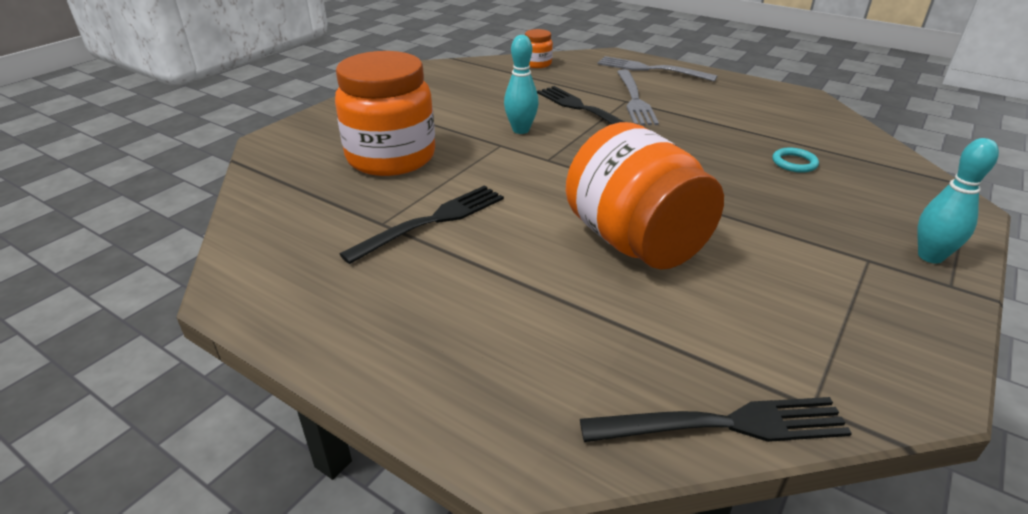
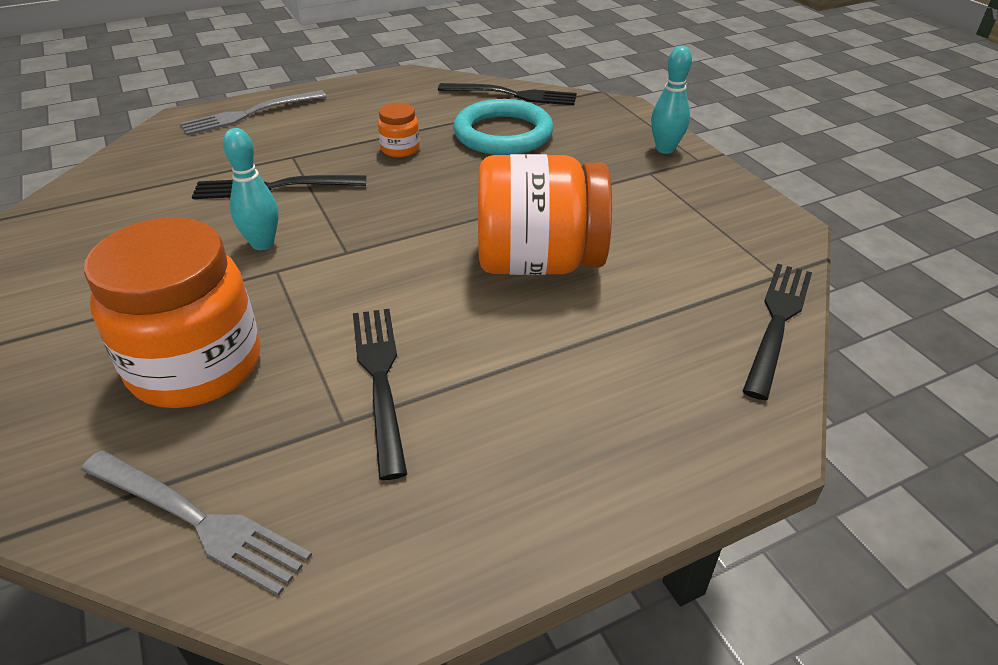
camera: 60 degrees left, 5 degrees up
orange jar [525,29,553,68] -> orange jar moved to [378,103,420,157]
grey fork [617,69,659,125] -> grey fork moved to [81,450,312,596]
turquoise ring [772,148,819,173] -> turquoise ring [453,99,554,155], size x2.35
none -> black fork [438,83,577,105]

